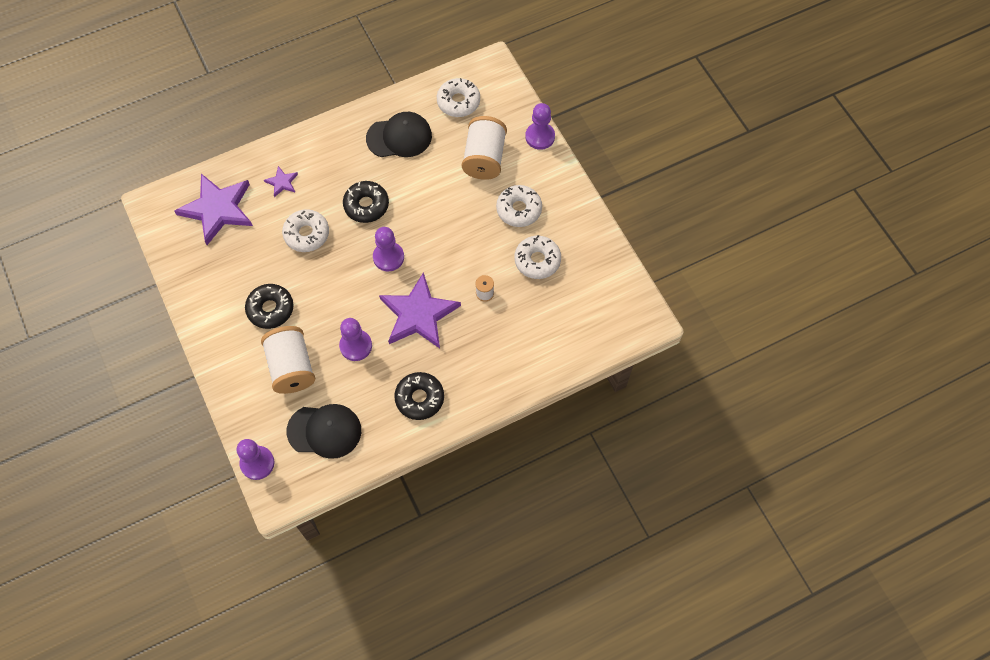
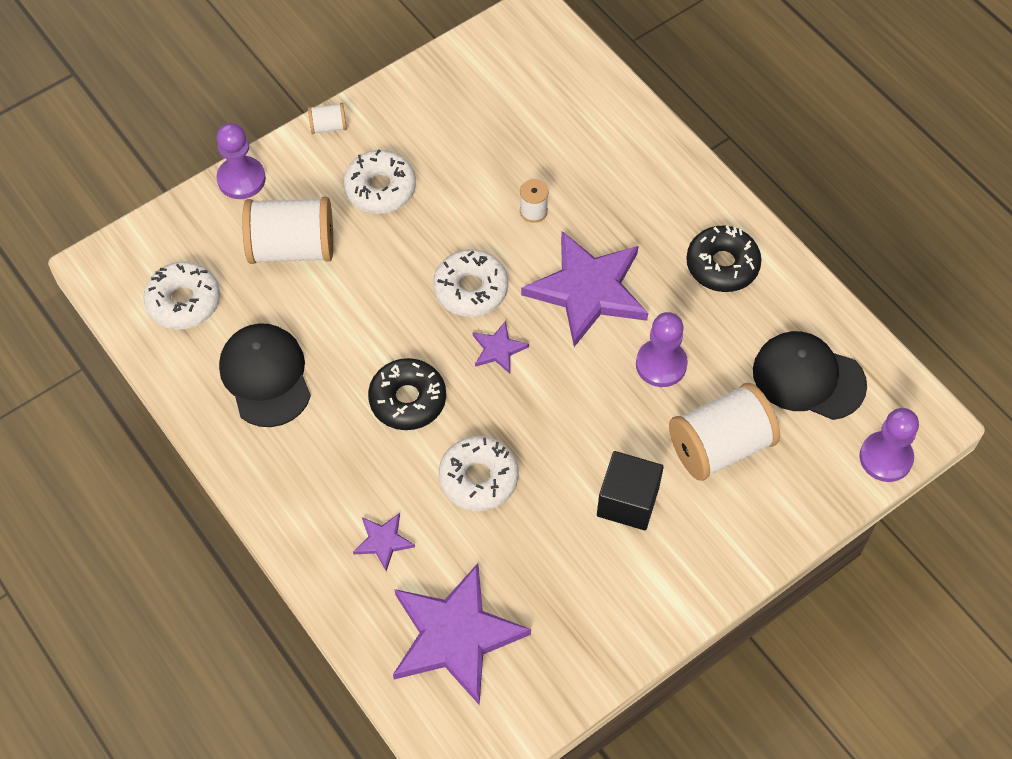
camera: 100 degrees left, 5 degrees down
black donut [245,284,294,329] -> black cube [597,451,664,530]
black cap [287,404,361,459] -> black cap turned 60 degrees counterclockwise [753,331,867,420]
purple pawn [373,227,404,272] -> purple star [473,321,529,374]
white donut [514,235,561,279] -> white donut moved to [433,249,508,317]
none -> white spool [308,103,347,134]

